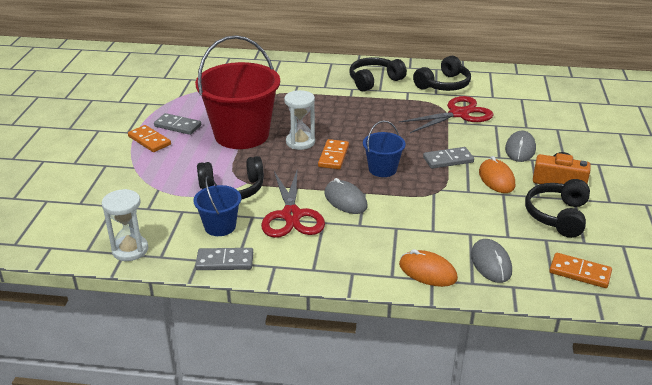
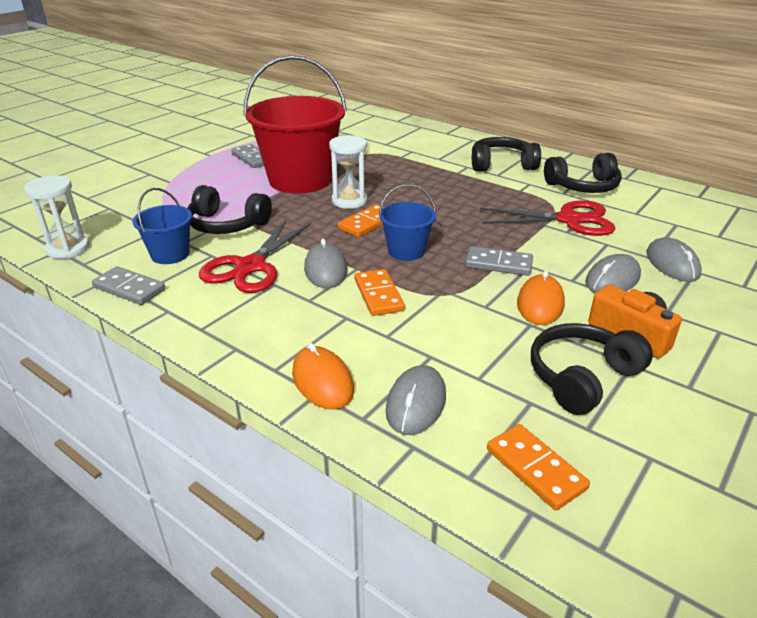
camera: 30 degrees right, 0 degrees up
orange domino [128,125,171,152] -> orange domino moved to [354,269,405,316]
none -> grey mouse [646,237,702,282]

